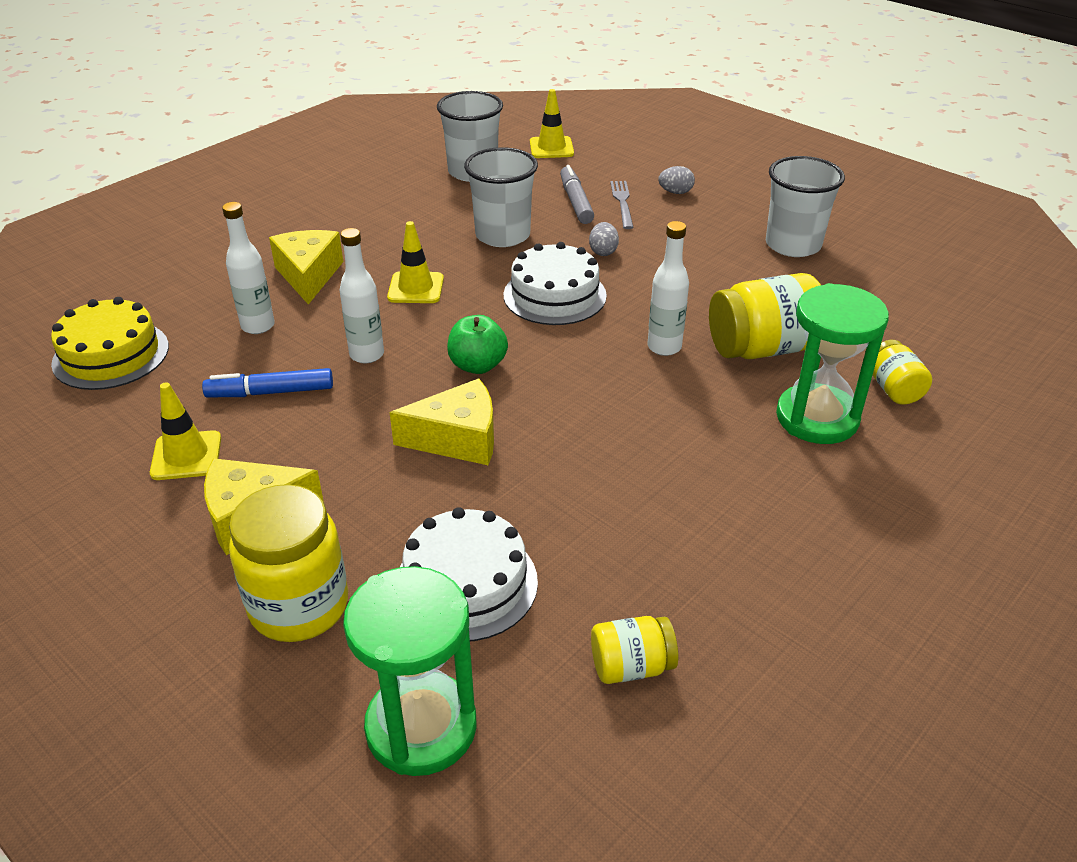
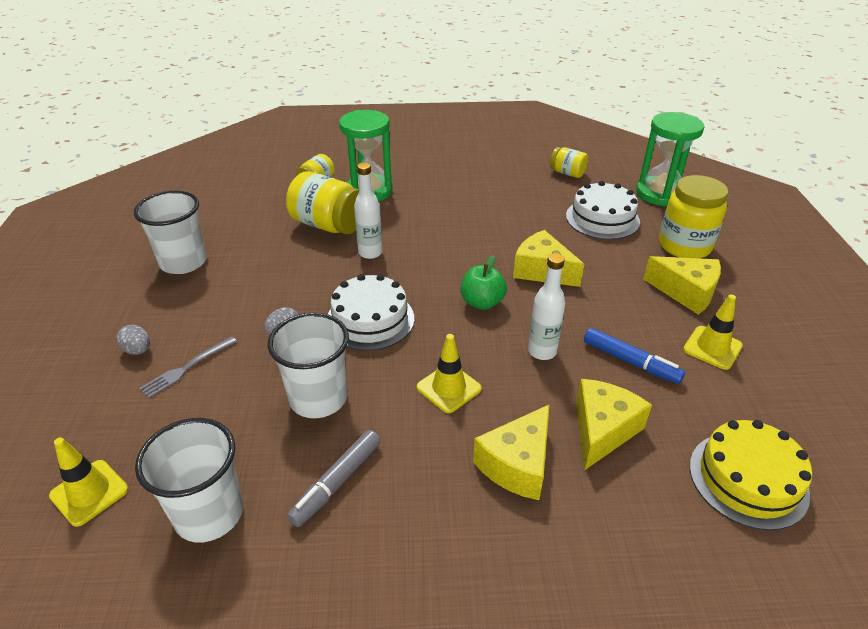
camera: 135 degrees left, 0 degrees up
white bottle [222,202,275,334] -> yellow cheese [576,379,652,471]
grey marker [560,165,594,224] -> grey marker moved to [287,430,381,527]

